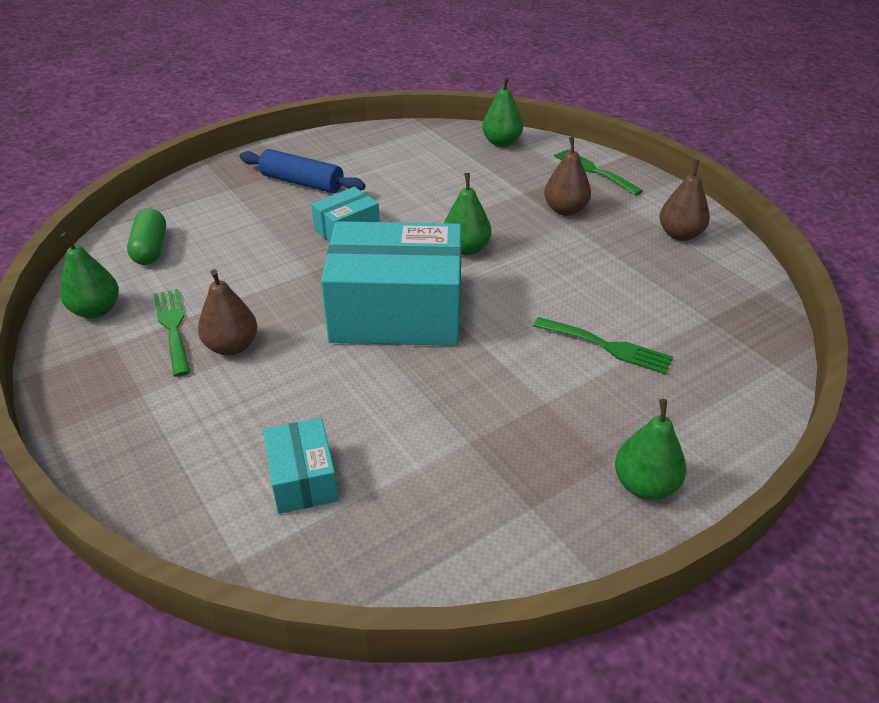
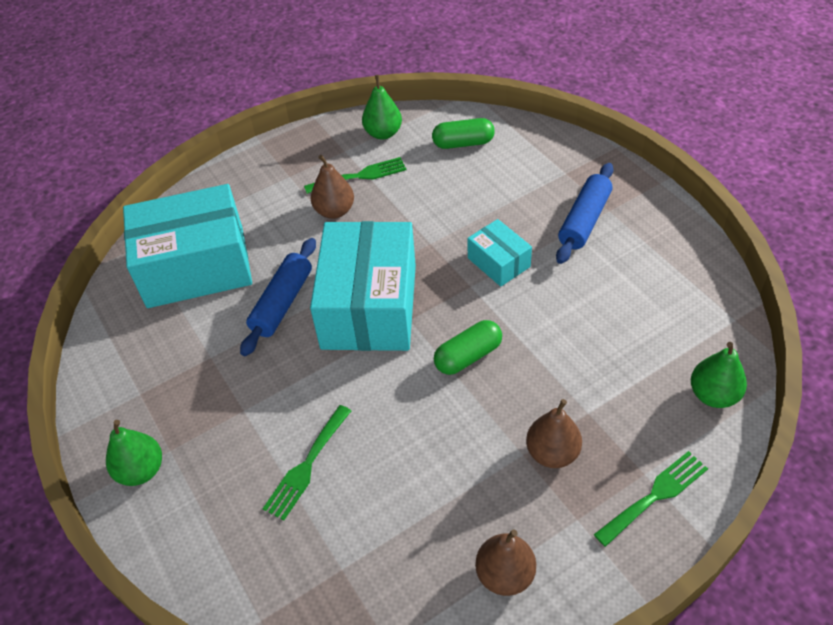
camera: 95 degrees right, 10 degrees up
turquoise box [263,418,338,514] -> turquoise box [123,184,252,308], size x2.11
green pear [444,173,491,256] -> green capsule [434,320,502,375]
none -> blue rolling pin [240,238,316,356]

